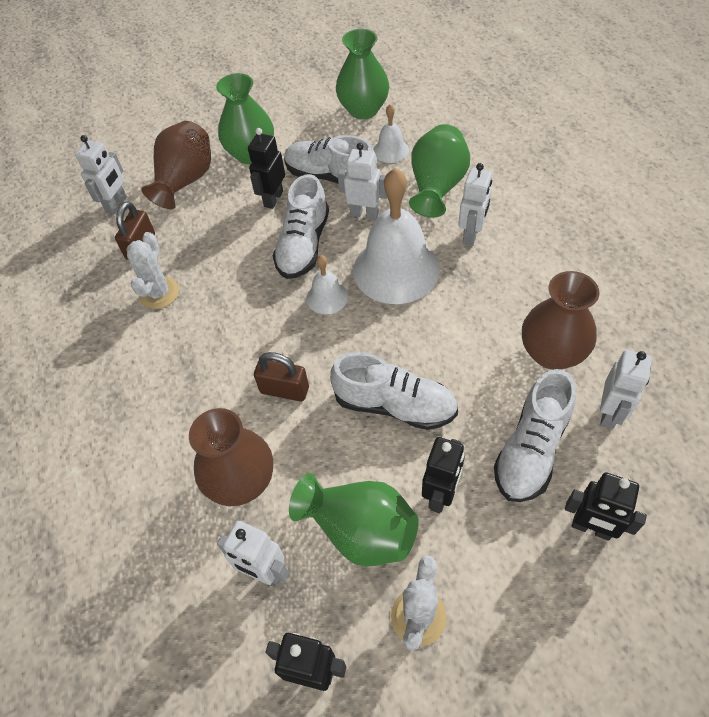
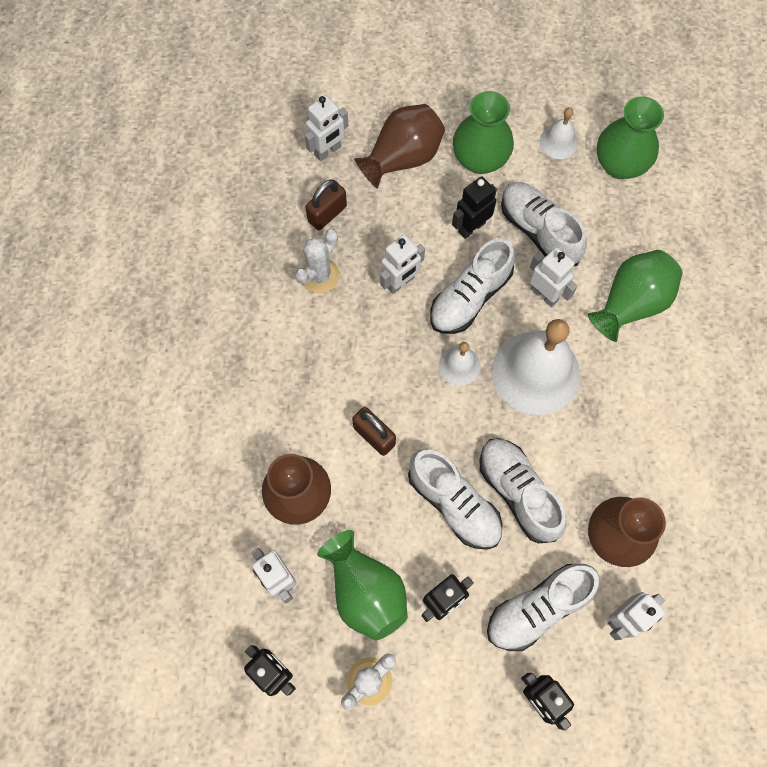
camera: 25 degrees right, 15 degrees up
white bell [373,104,409,163] -> white bell moved to [540,107,578,159]
white robot [458,163,492,246] -> white robot moved to [380,234,425,294]
none -> white shoe [479,438,567,543]

